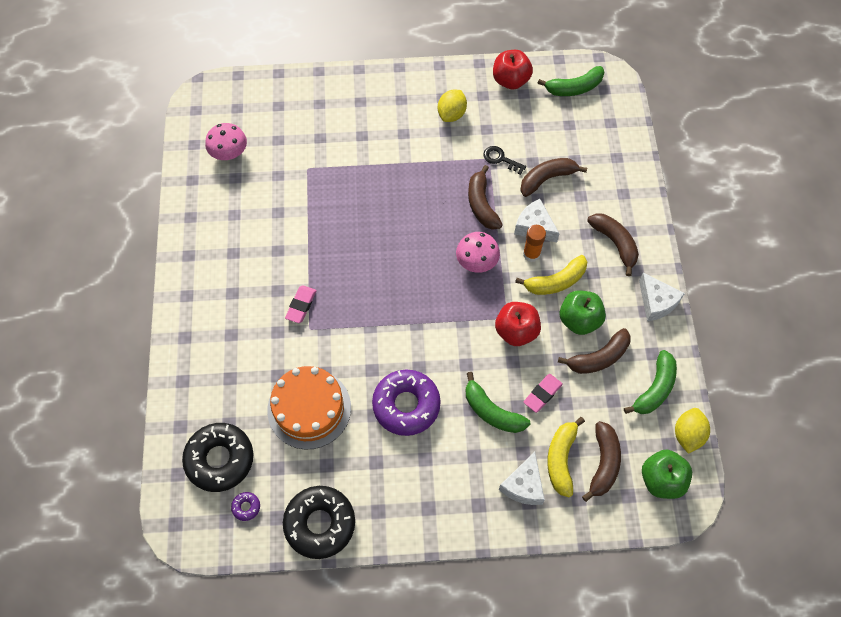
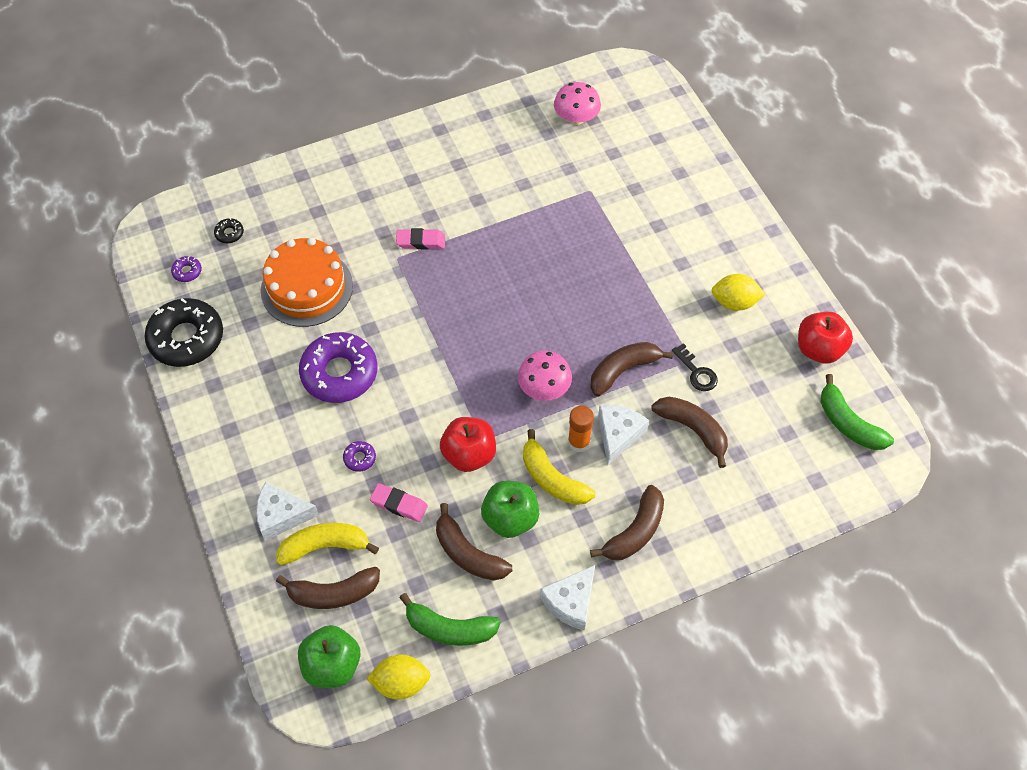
camera: 70 degrees right, 5 degrees down
black donut [182,423,253,492] -> black donut [214,218,244,244], size x0.40
green banana [466,372,530,433] -> purple donut [343,441,376,472]
black key [483,146,526,175] -> black key turned 135 degrees clockwise [672,343,718,391]

